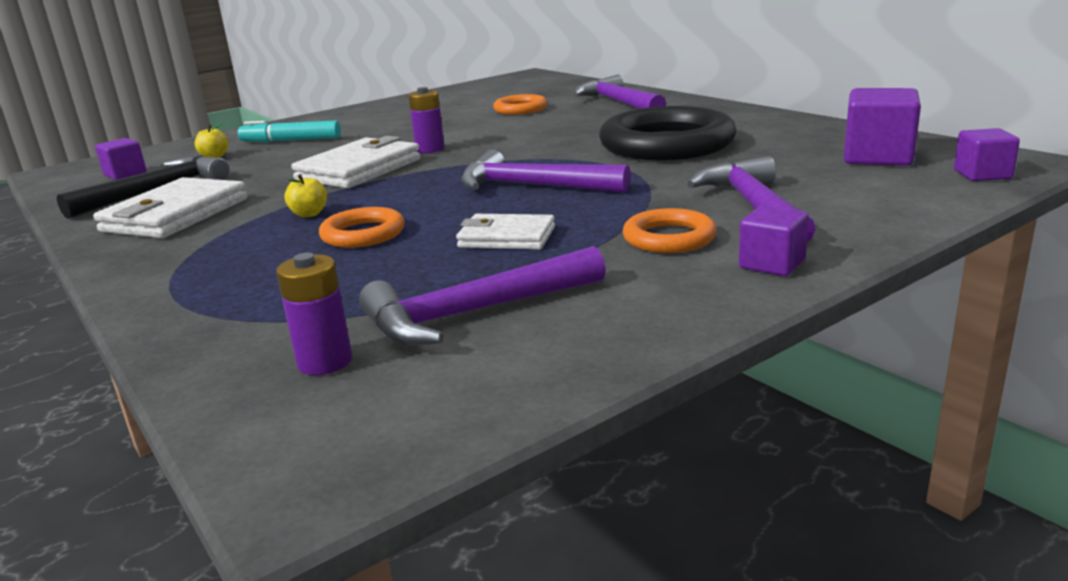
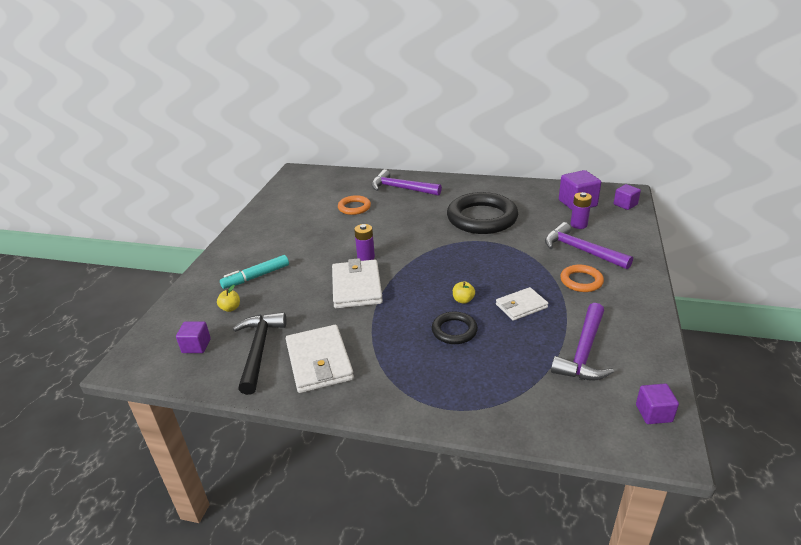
camera: 40 degrees left, 10 degrees up
purple battery [276,253,352,375] -> purple battery moved to [570,192,592,229]
yellow apple [284,174,327,217] -> yellow apple moved to [453,281,475,304]
orange ring [319,207,405,248] -> black ring [432,311,478,344]
purple hammer [461,149,631,193] -> none
purple cube [739,206,809,276] -> purple cube moved to [636,384,679,424]

